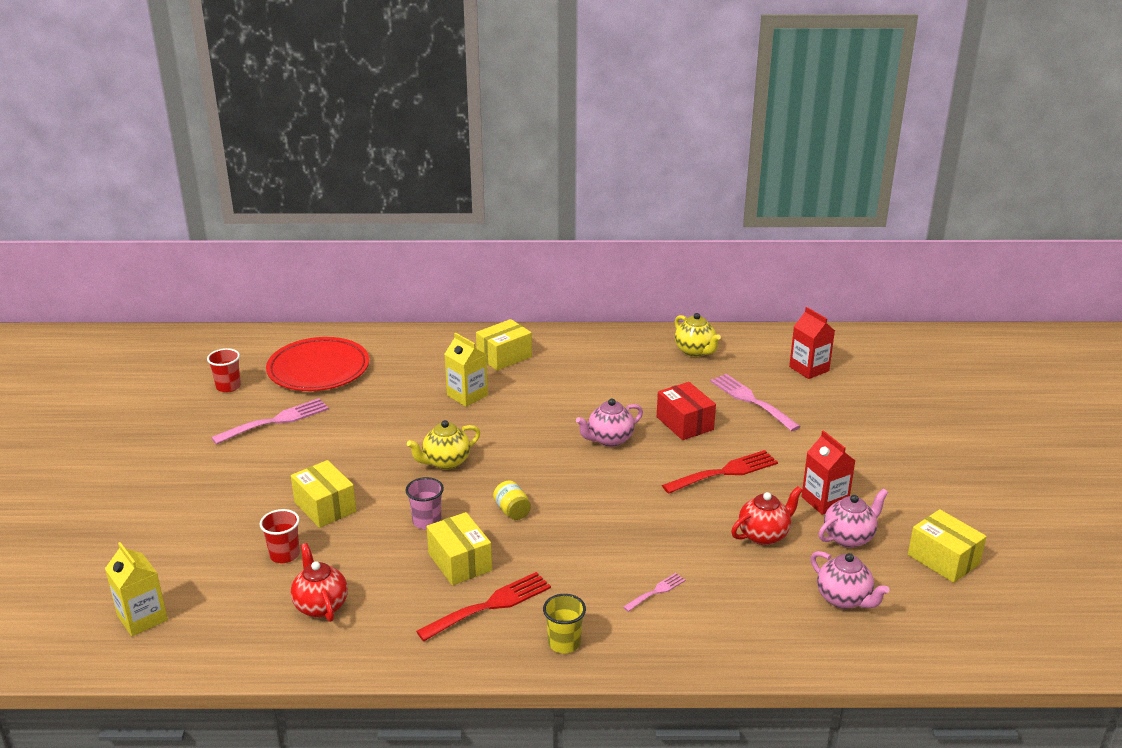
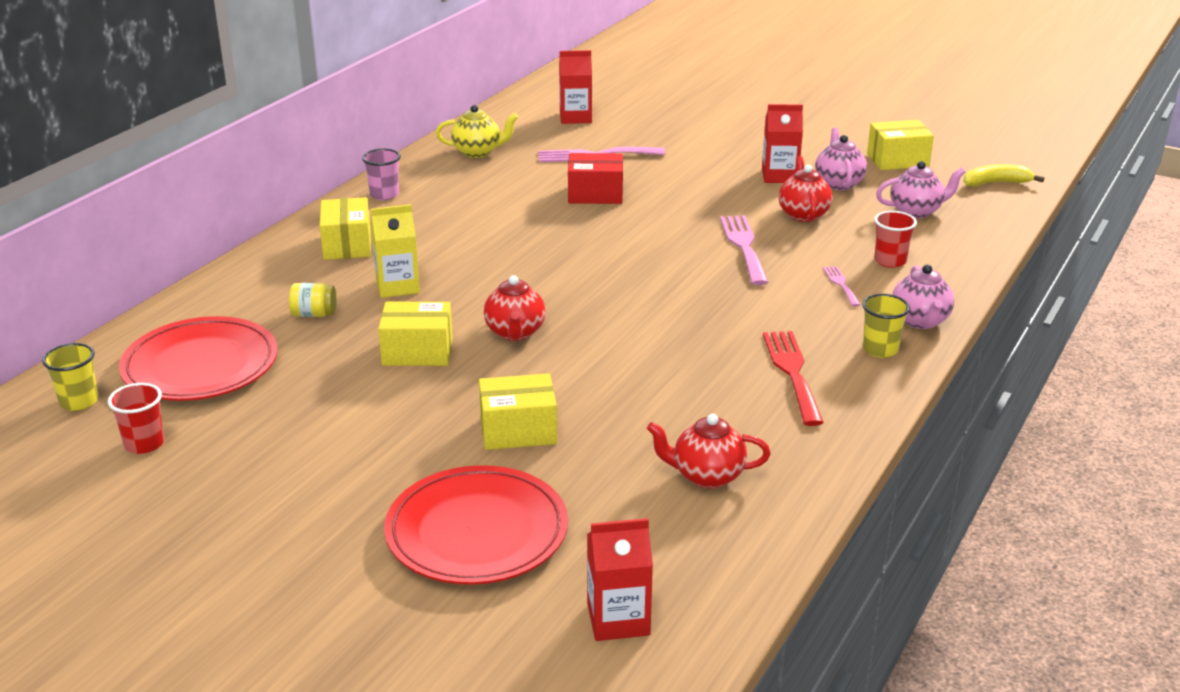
camera: 60 degrees left, 0 degrees up
yellow carton [105,542,168,636] -> red carton [587,518,653,641]
pink fork [211,398,329,445] -> pink fork moved to [720,215,768,285]
red cup [260,509,300,563] -> red cup moved to [874,211,917,268]
pink cup [406,477,444,530] -> pink cup moved to [362,148,401,200]
yellow teapot [407,420,480,470] -> red teapot [484,275,546,341]
yellow box [426,512,492,585] -> yellow box moved to [378,302,453,366]
yellow jar [493,480,531,520] -> yellow jar moved to [289,283,337,317]
pink teapot [576,398,643,447] -> pink teapot moved to [892,264,954,329]
red fork [662,450,778,494] -> none
none -> yellow cup [42,343,98,411]
none -> red plate [384,465,568,585]
none -> yellow banana [963,164,1044,187]

